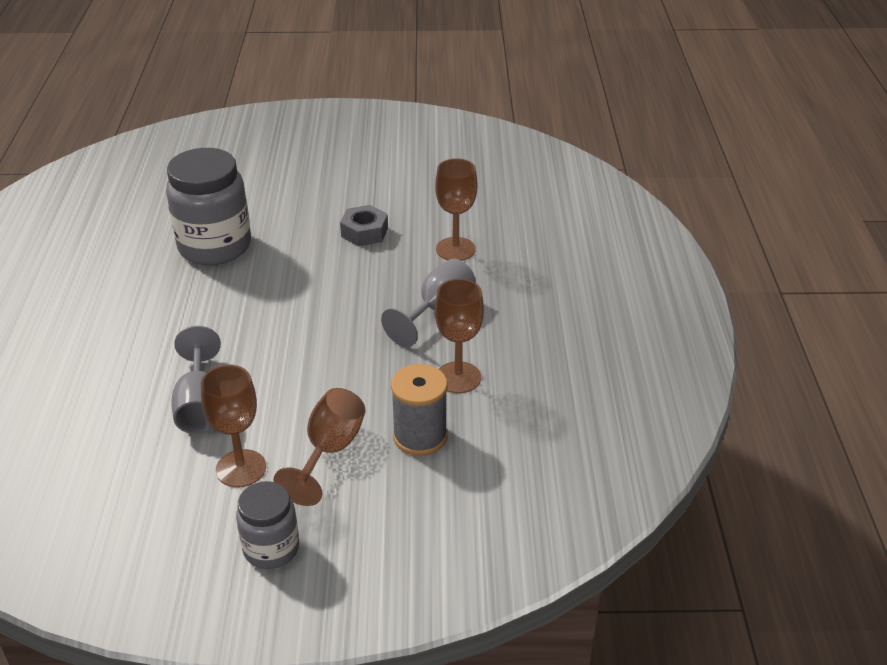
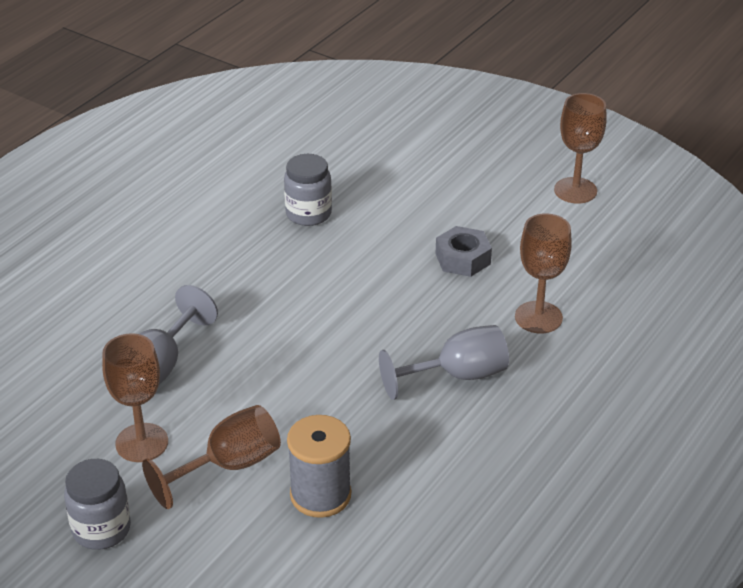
camera: 35 degrees right, 0 degrees up
grey jar [166,148,251,265] -> grey jar [284,154,332,226], size x0.57
brown goblet [435,279,484,393] -> brown goblet moved to [554,93,607,204]

